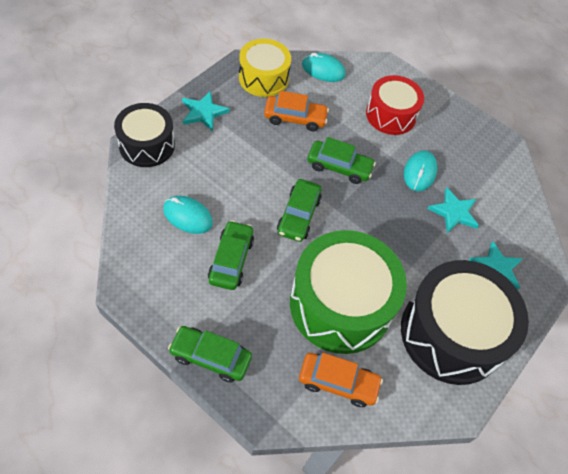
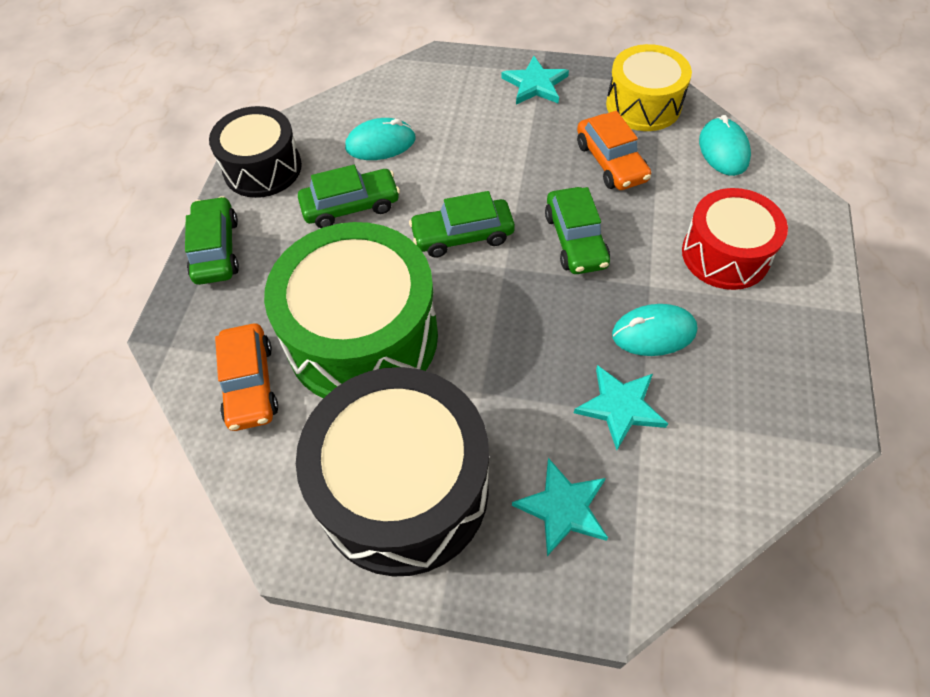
camera: 70 degrees right, 0 degrees up
black drum [114,103,175,167] -> black drum moved to [209,106,302,198]
turquoise mouse [163,196,213,234] -> turquoise mouse turned 75 degrees clockwise [345,118,415,160]

